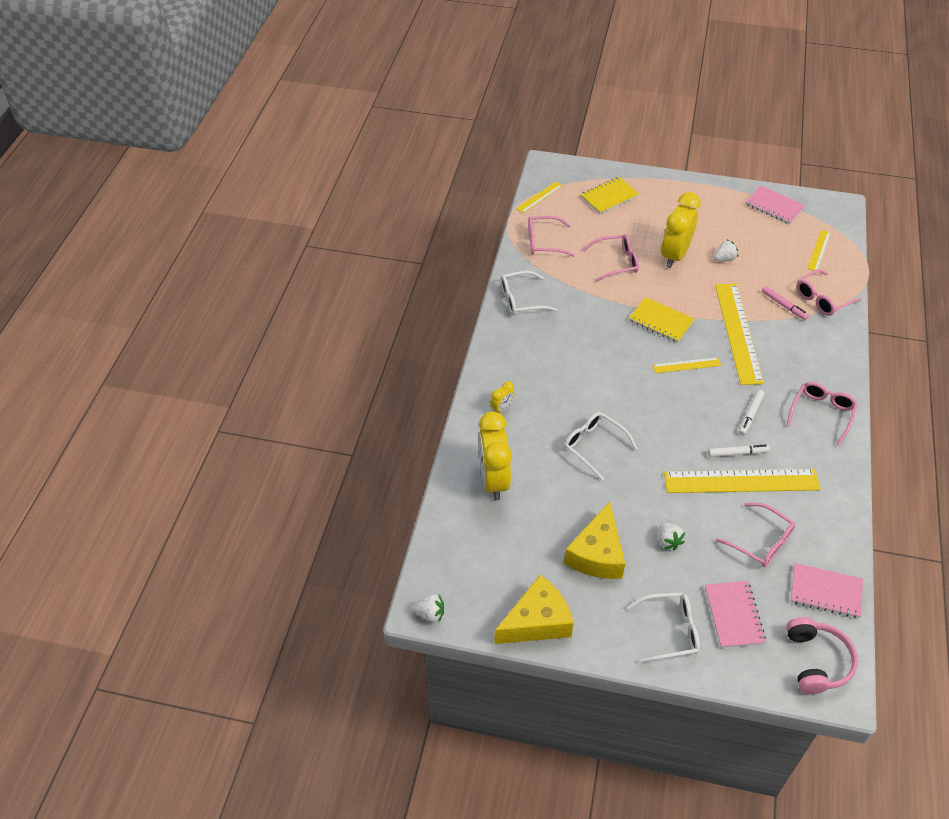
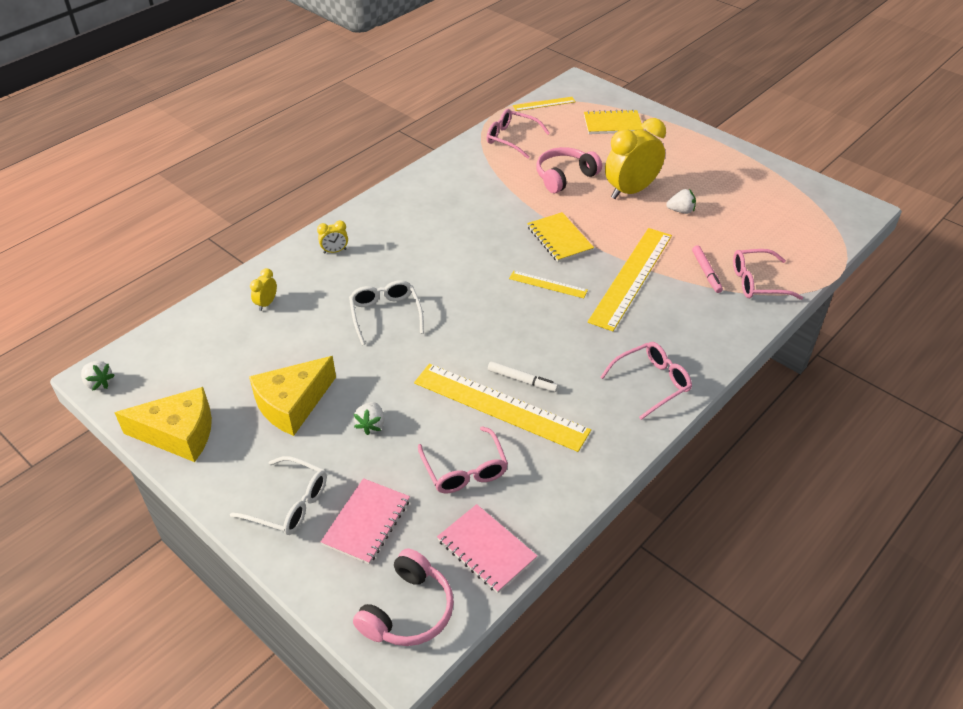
camera: 30 degrees right, 5 degrees down
yellow clock [478,411,512,500] -> yellow clock [250,268,277,311], size x0.44
white glasses [501,271,557,315] -> none
pink glasses [582,234,639,282] -> pink headphones [536,147,602,193]
white marker [739,390,765,435] -> none
pink notebook [745,186,806,224] -> none
yellow ruler [807,230,831,270] -> none

